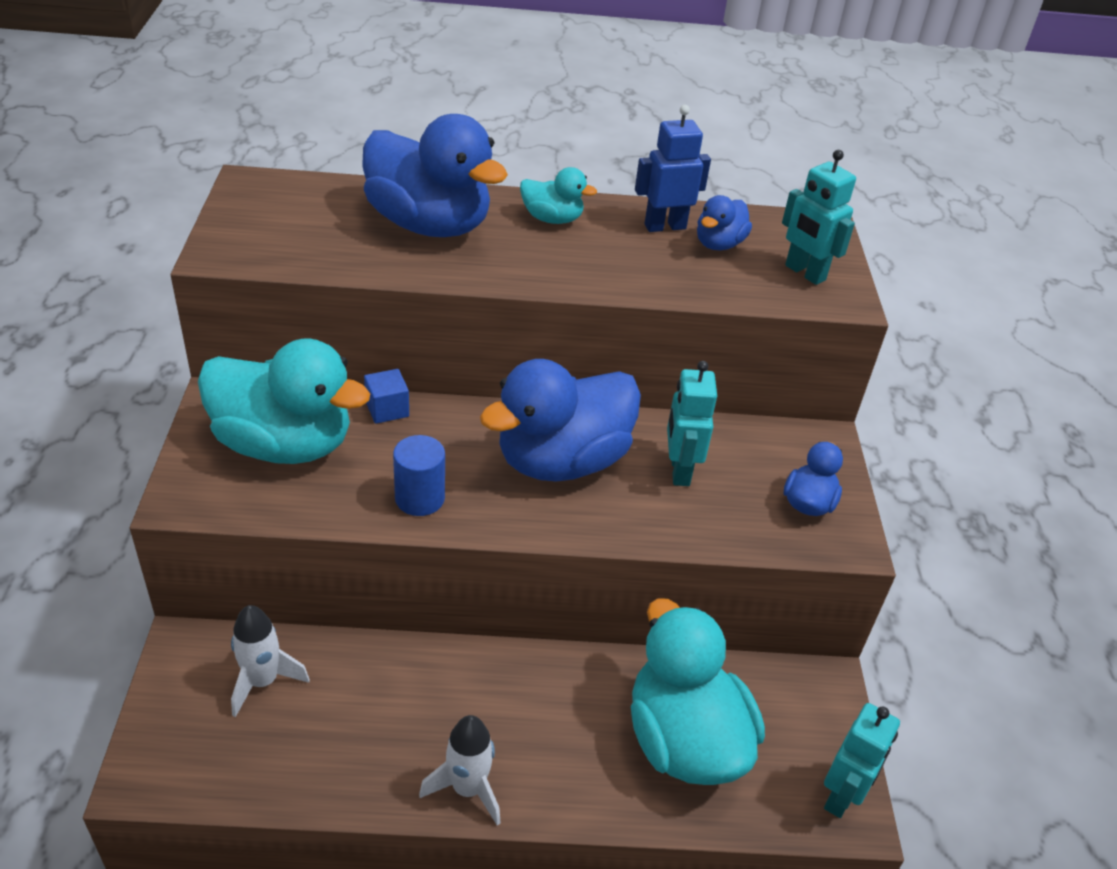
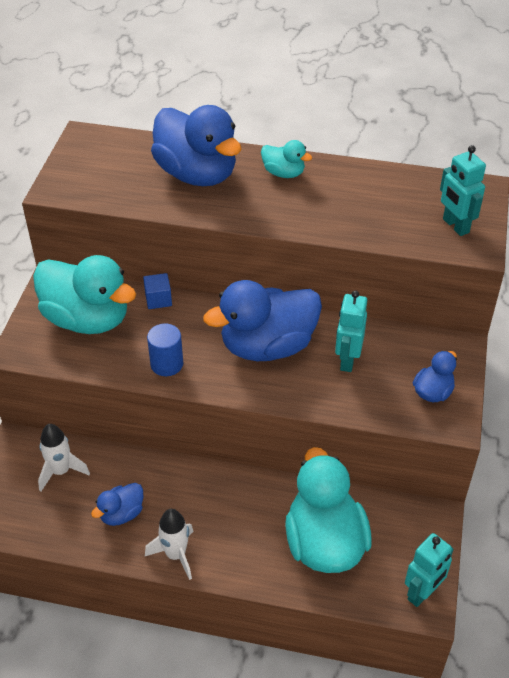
camera: 15 degrees right, 5 degrees up
blue robot [635,105,711,232] -> none
blue duck [697,195,752,250] -> blue duck moved to [91,483,143,526]

